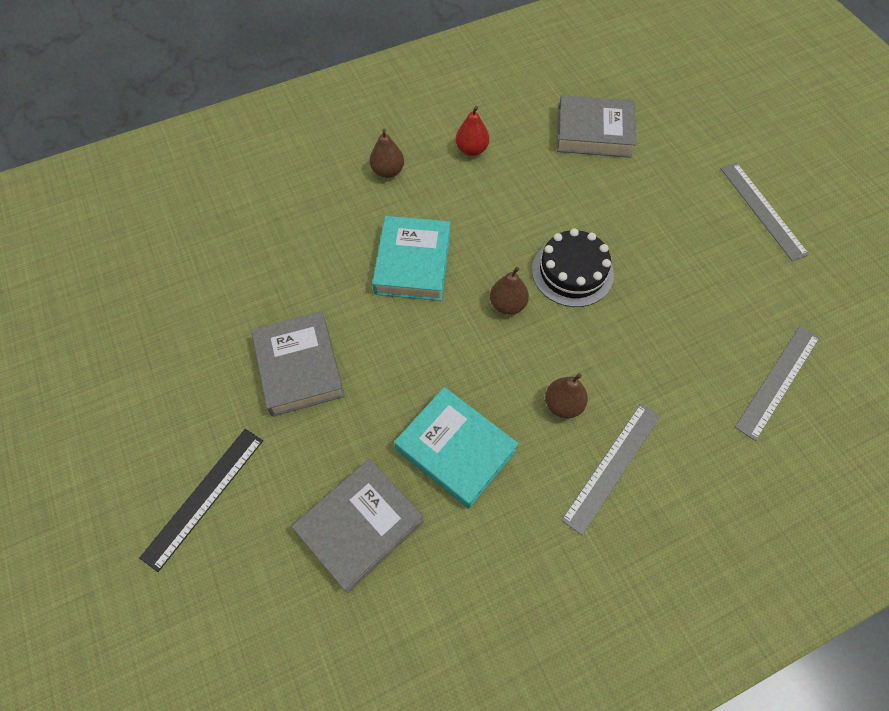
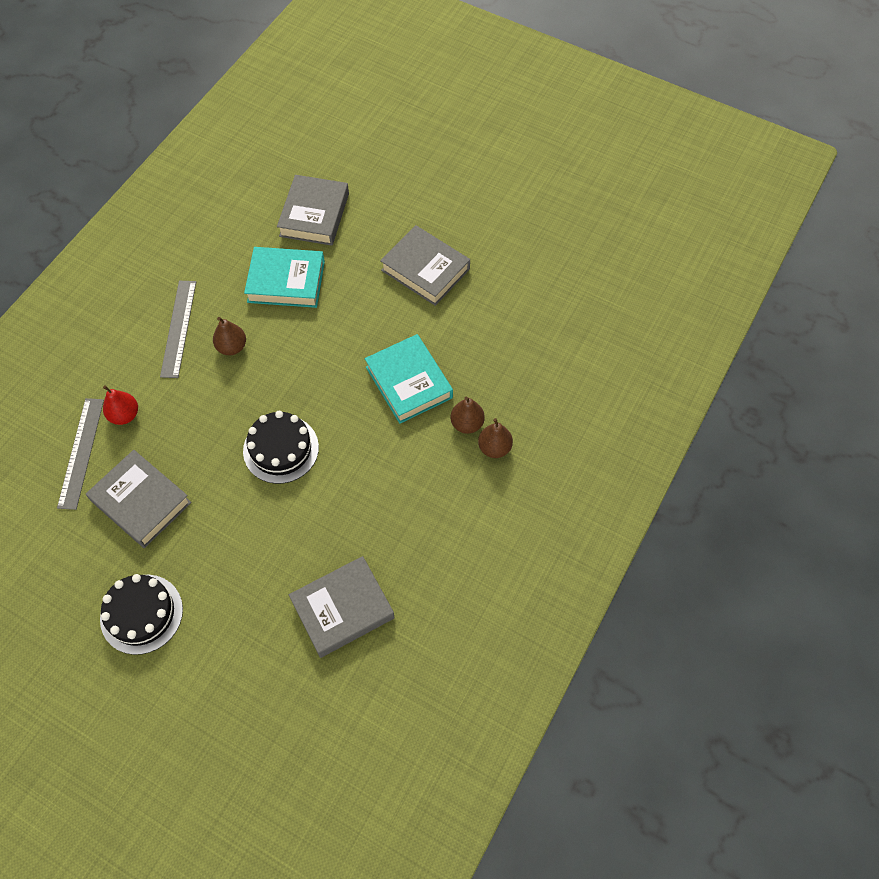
camera: 145 degrees right, 0 degrees up
black ruler [139,429,263,572] -> none
red pear [456,106,489,156] -> red pear moved to [103,385,138,425]
brown pear [490,267,529,315] -> brown pear moved to [450,396,485,434]
grey ruler [721,163,809,261] -> black cake [100,574,183,655]
none -> grey book [86,450,192,548]

